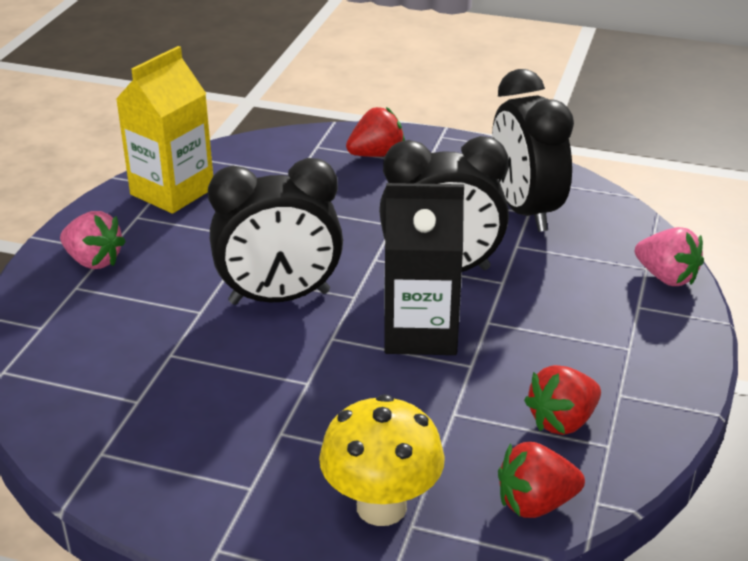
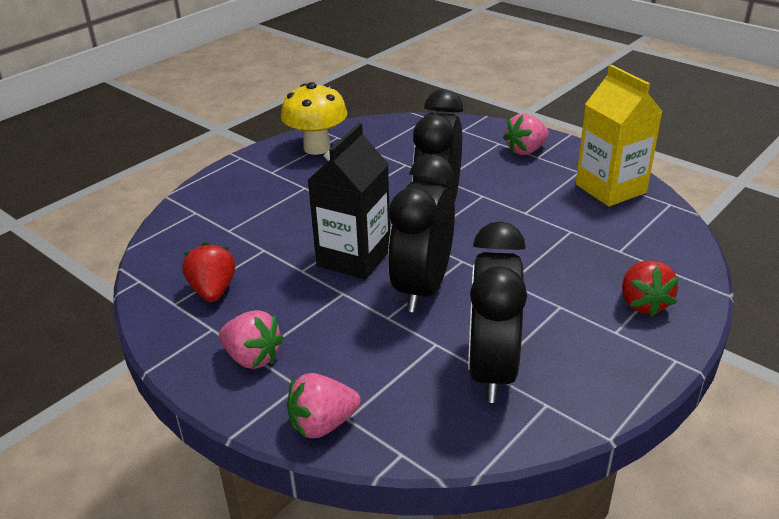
camera: 115 degrees right, 0 degrees up
yellow mushroom [319,394,445,526] -> yellow mushroom moved to [281,82,347,155]
black clock [492,69,574,232] -> black clock turned 90 degrees counterclockwise [468,221,527,403]
red strawberry [498,442,585,518] -> none
none -> pink strawberry [219,310,284,369]

